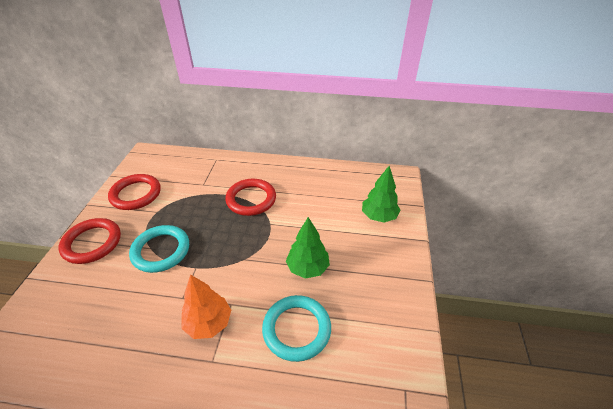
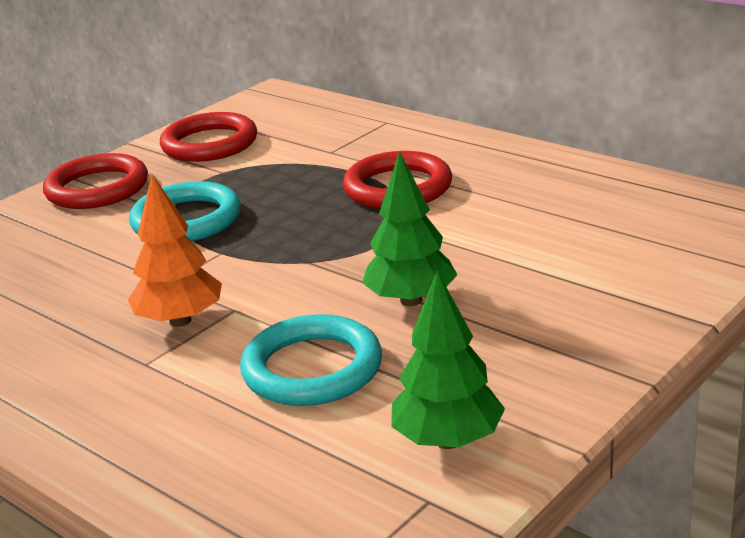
camera: 35 degrees right, 15 degrees down
green tree [362,166,401,223] -> green tree moved to [391,271,505,449]

